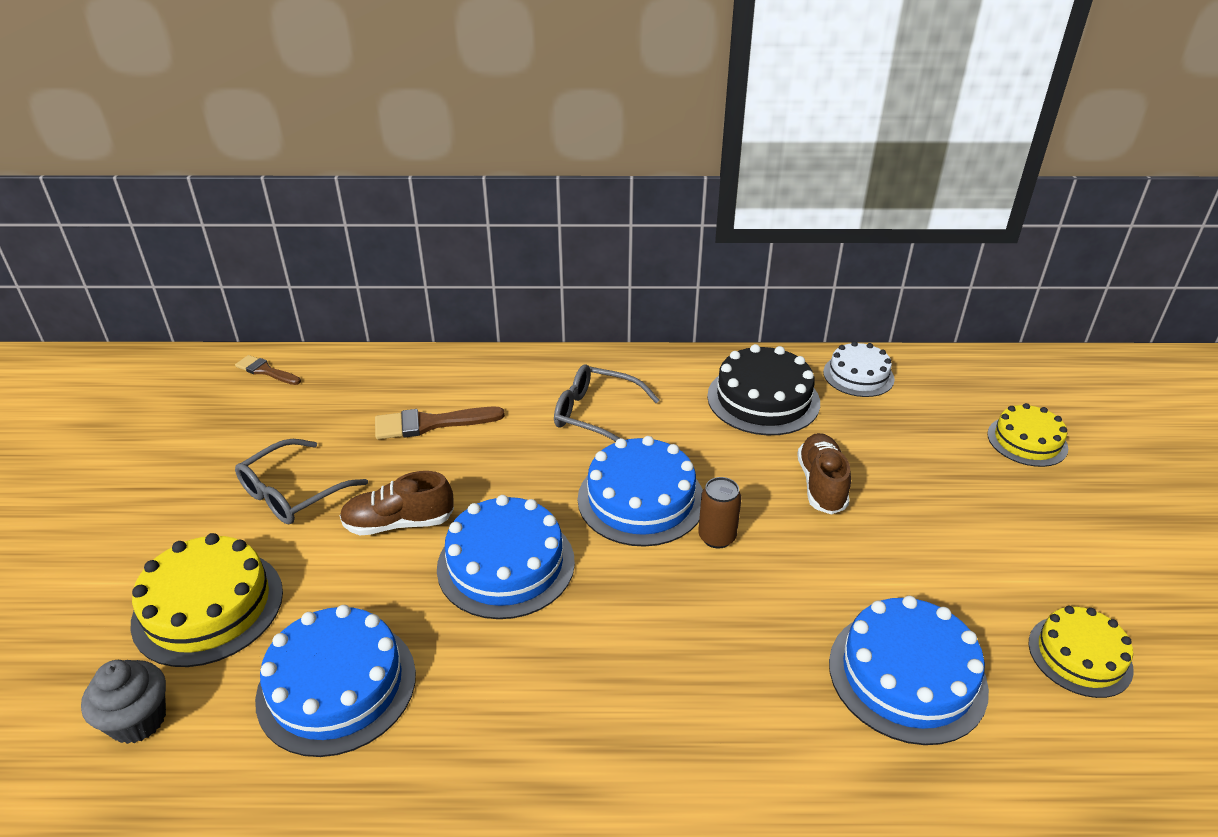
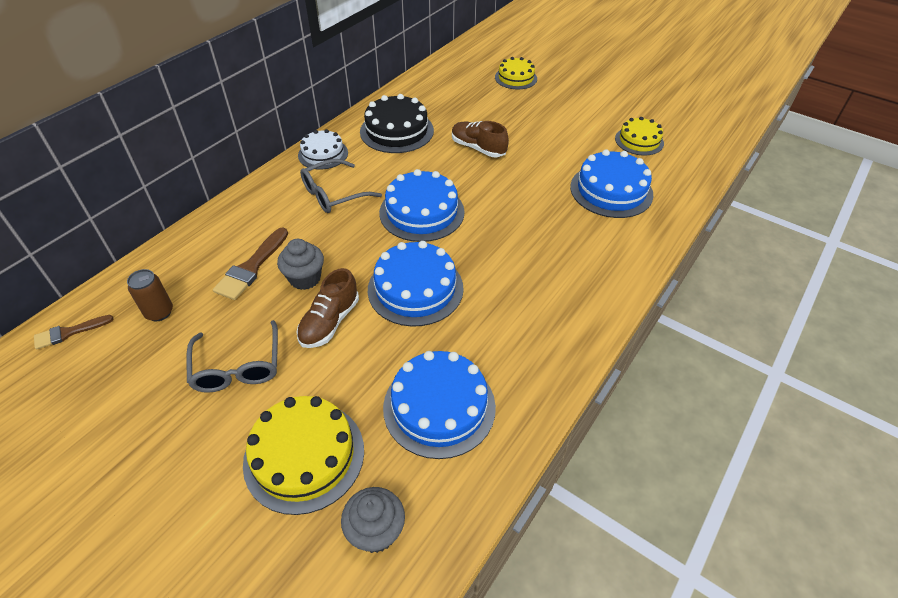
camera: 55 degrees left, 10 degrees up
brown can [698,477,741,549] -> brown can moved to [127,269,173,321]
white cake [823,341,895,397] -> white cake moved to [298,129,348,170]
none -> grey cupcake [277,239,324,290]

